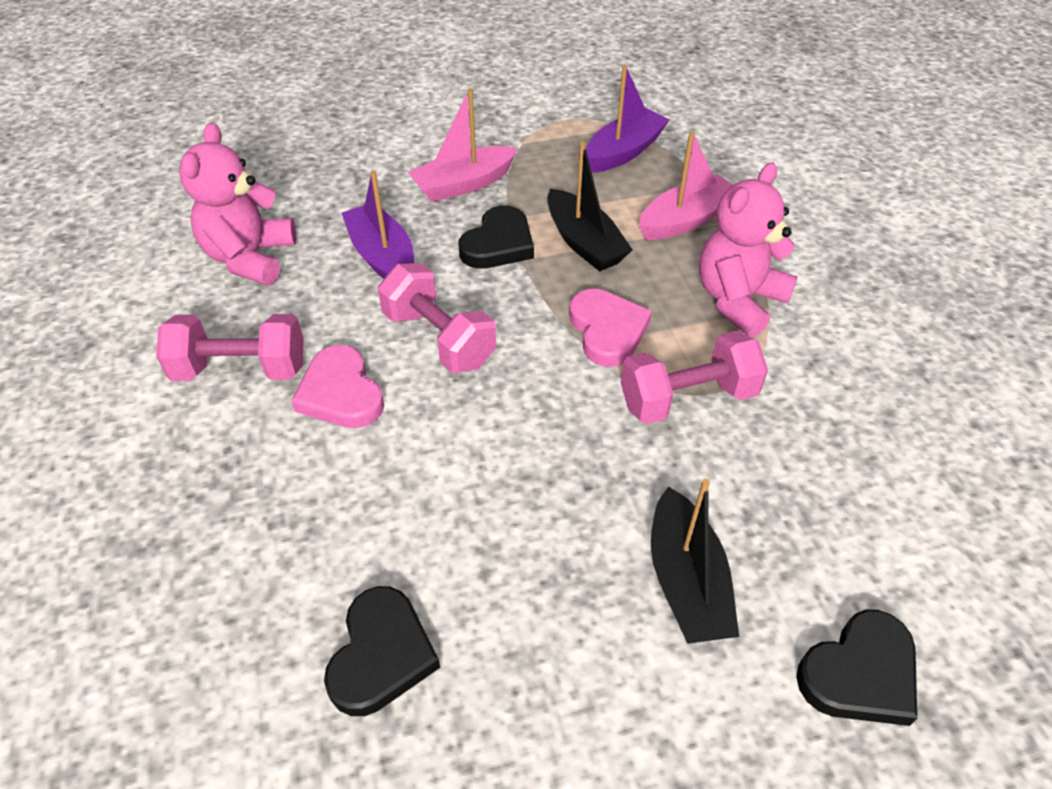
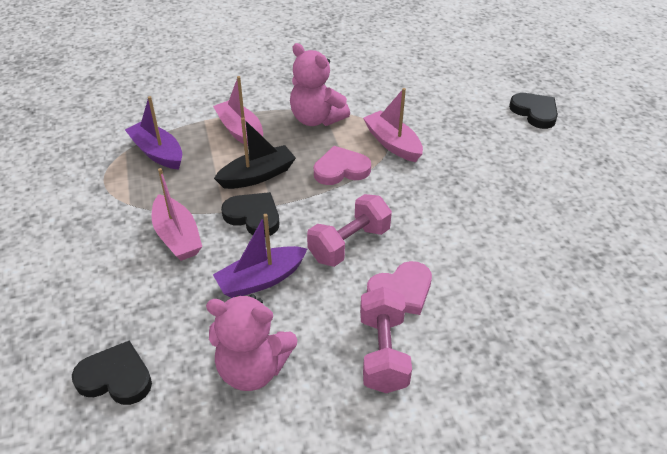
camera: 90 degrees left, 5 degrees down
black heart [324,586,440,716] -> black heart moved to [72,341,152,405]
pink dumbbell [621,330,768,424] -> pink boat [363,88,423,162]
black boat [651,479,739,644] -> none

